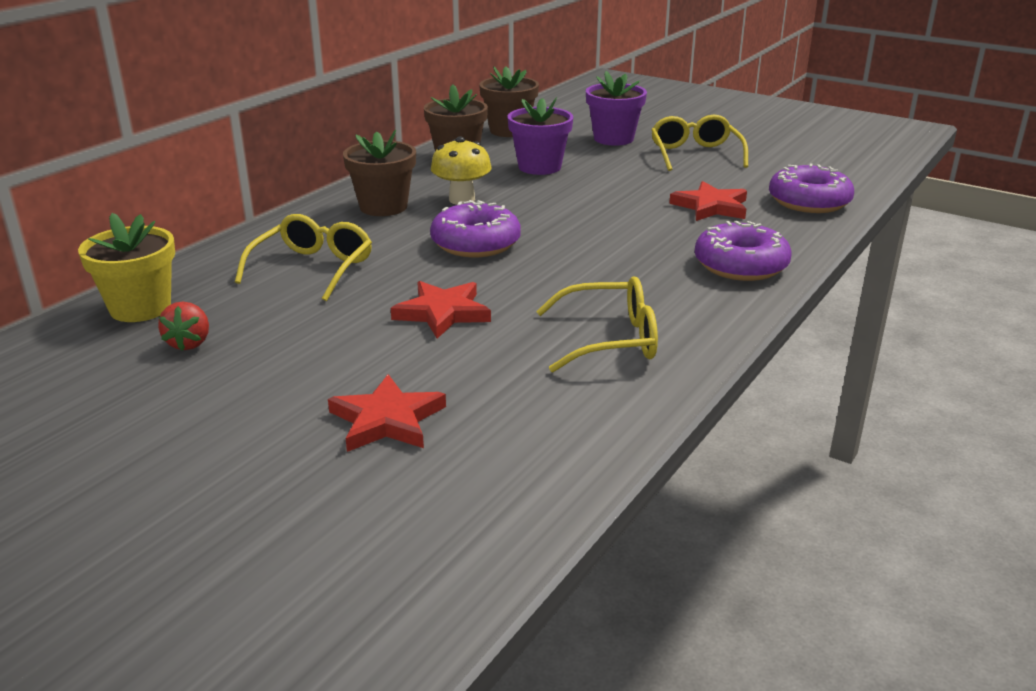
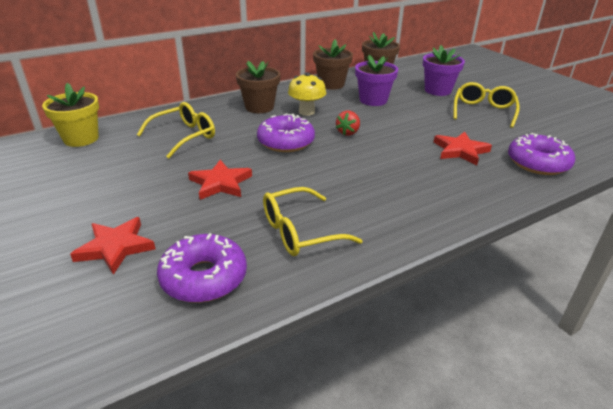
camera: 25 degrees right, 5 degrees up
red strawberry [158,302,209,351] -> red strawberry moved to [336,111,360,136]
yellow glasses [536,276,658,372] -> yellow glasses turned 135 degrees clockwise [263,187,363,256]
purple donut [695,220,792,281] -> purple donut moved to [157,233,247,303]

